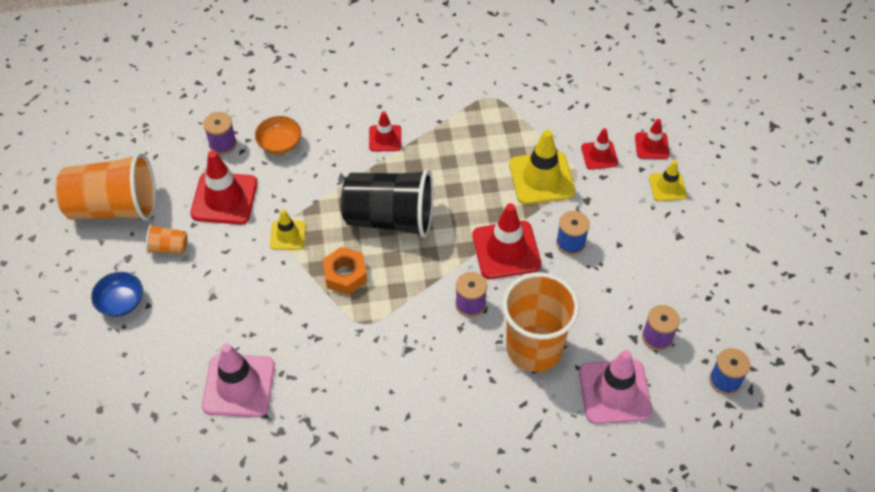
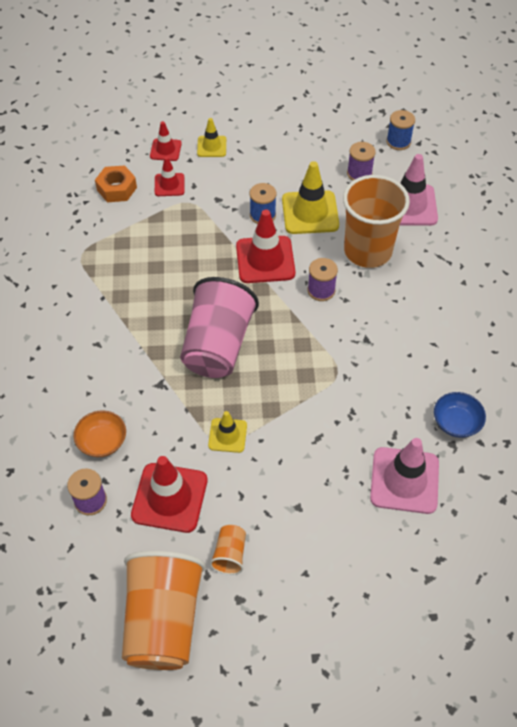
camera: 85 degrees left, 0 degrees up
blue bowl [91,272,143,317] -> blue bowl moved to [434,392,486,438]
orange nut [322,247,367,295] -> orange nut moved to [95,165,137,202]
black cup [341,169,434,238] -> pink cup [180,277,259,378]
red traffic cone [369,111,401,152] -> none
yellow traffic cone [509,130,575,204] -> yellow traffic cone moved to [282,161,339,234]

